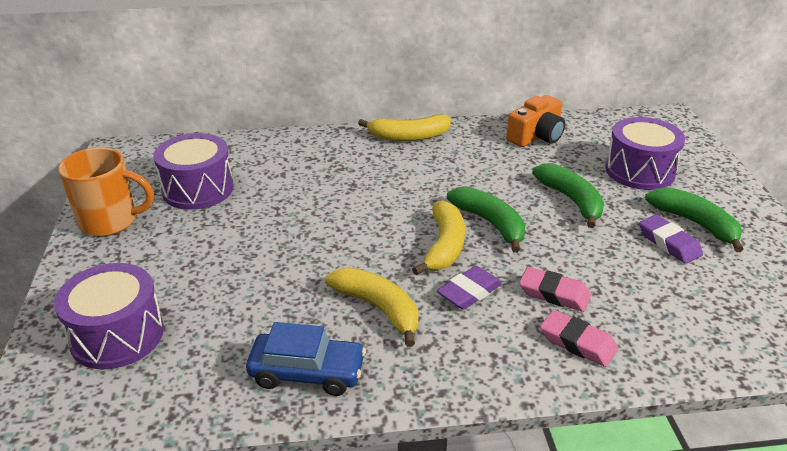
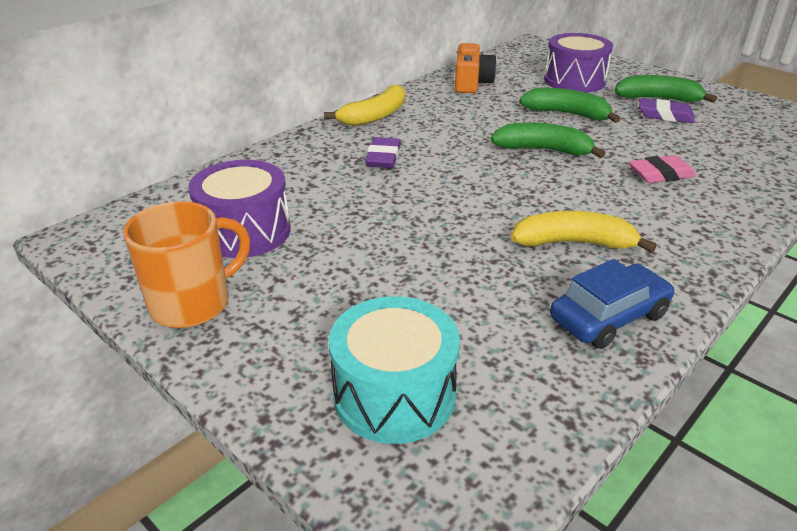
camera: 40 degrees left, 0 degrees up
purple drum [54,263,164,370] -> turquoise drum [329,296,460,444]
yellow banana [412,200,465,275] -> none
purple eraser [437,266,502,310] -> purple eraser moved to [365,137,401,168]
pink eraser [540,310,618,367] -> none

